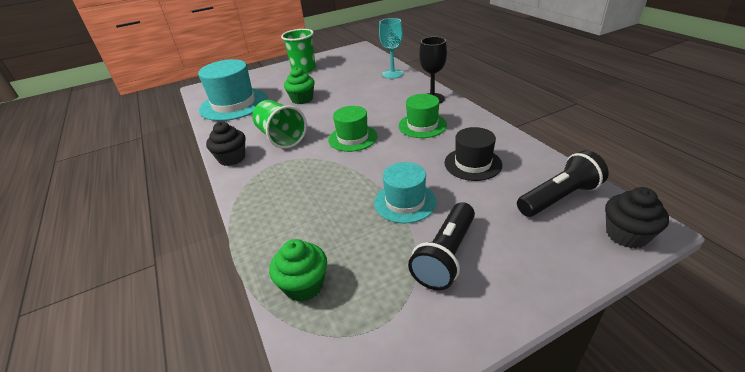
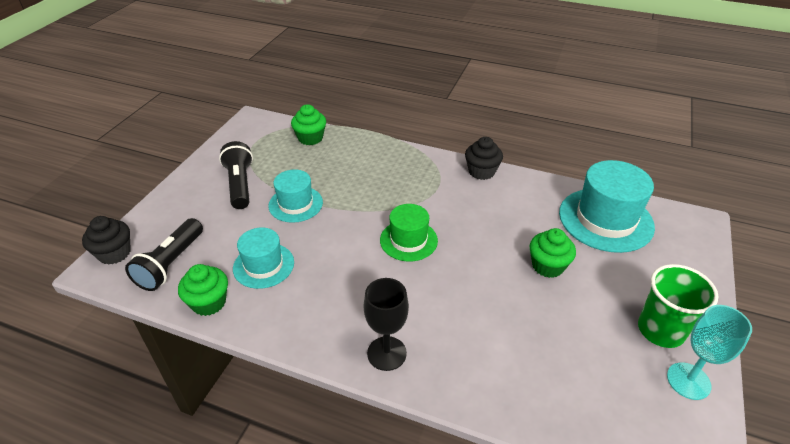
camera: 135 degrees right, 5 degrees up
green cup [252,100,307,149] -> none
turquoise goblet [379,18,404,79] -> turquoise goblet moved to [667,305,752,400]
green hat [398,94,447,138] -> none
black hat [445,127,502,181] -> turquoise hat [233,227,294,289]
none -> green cupcake [178,264,228,316]

